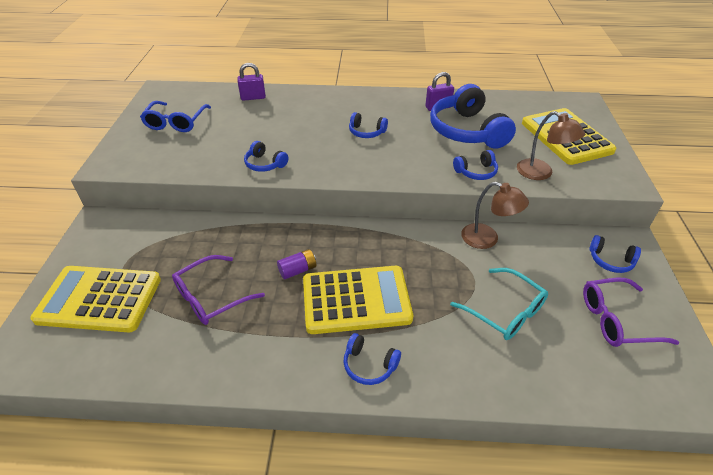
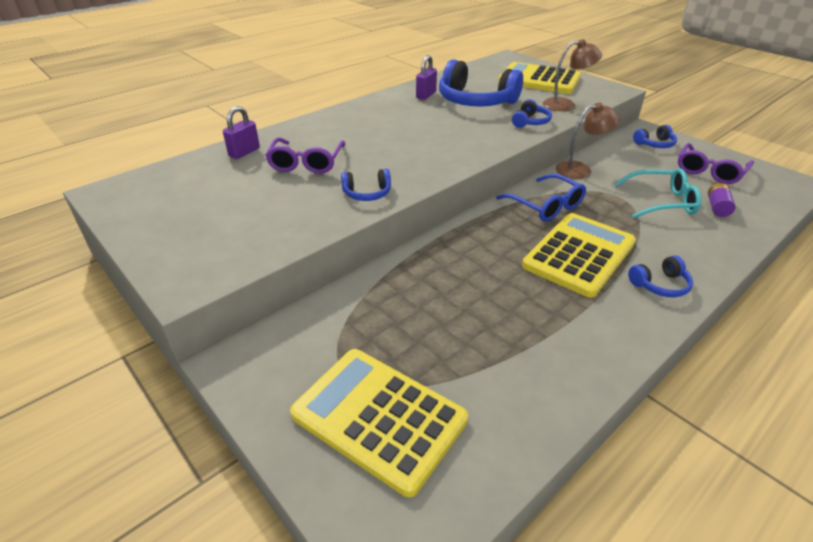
camera: 45 degrees left, 5 degrees down
yellow calculator [30,266,161,332] -> yellow calculator turned 75 degrees clockwise [290,349,468,497]
blue glasses [140,101,211,132] -> blue glasses moved to [496,174,586,222]
purple glasses [172,255,265,325] -> purple glasses moved to [265,138,345,174]
purple battery [277,249,316,279] -> purple battery moved to [708,183,736,217]
blue headphones [349,112,388,138] -> none

